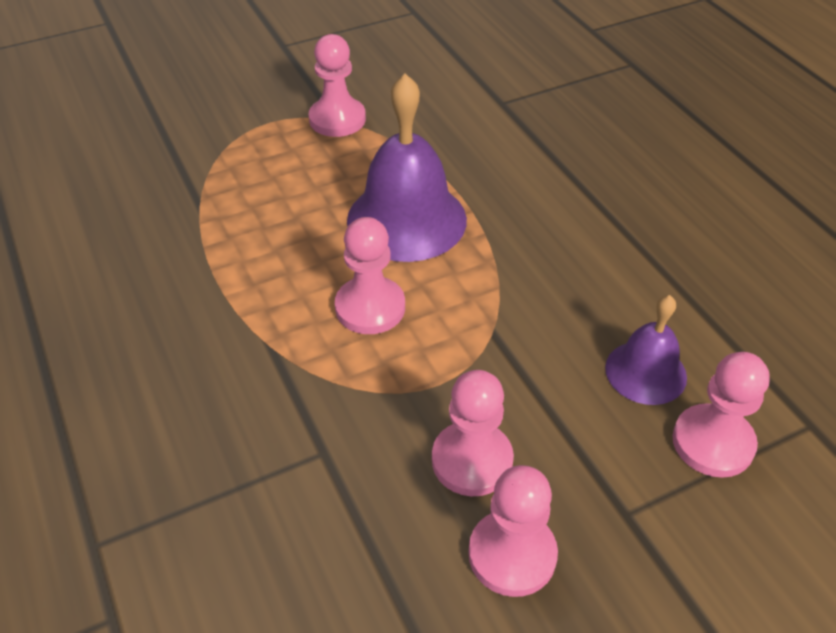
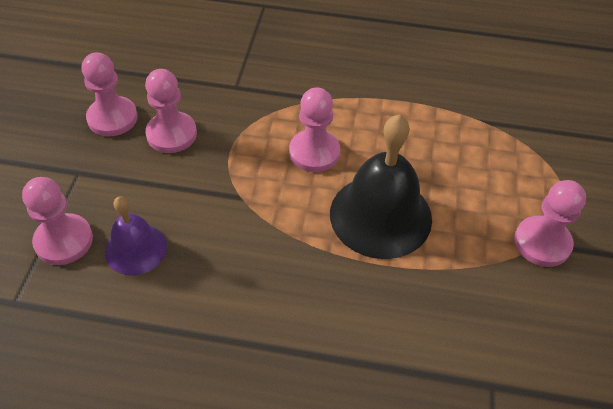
camera: 125 degrees right, 5 degrees up
purple bell [347,74,467,262] -> black bell [330,114,432,259]

